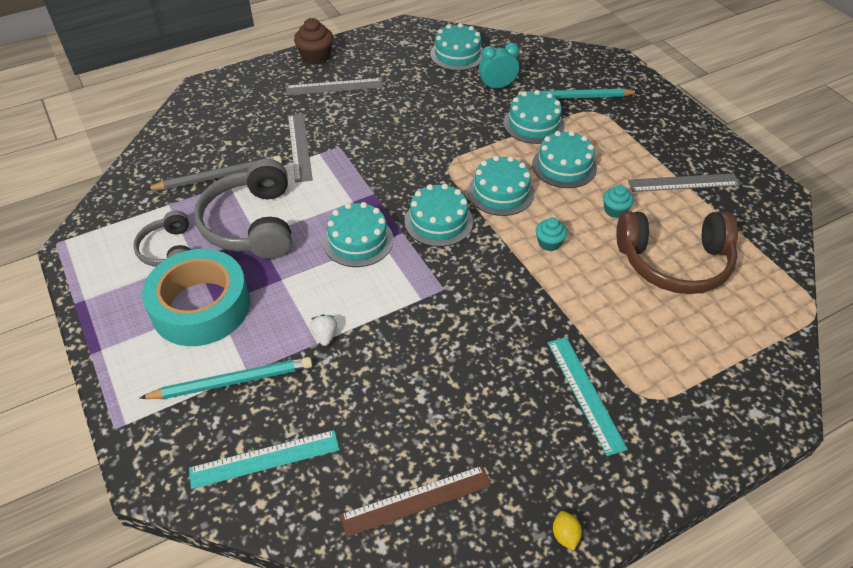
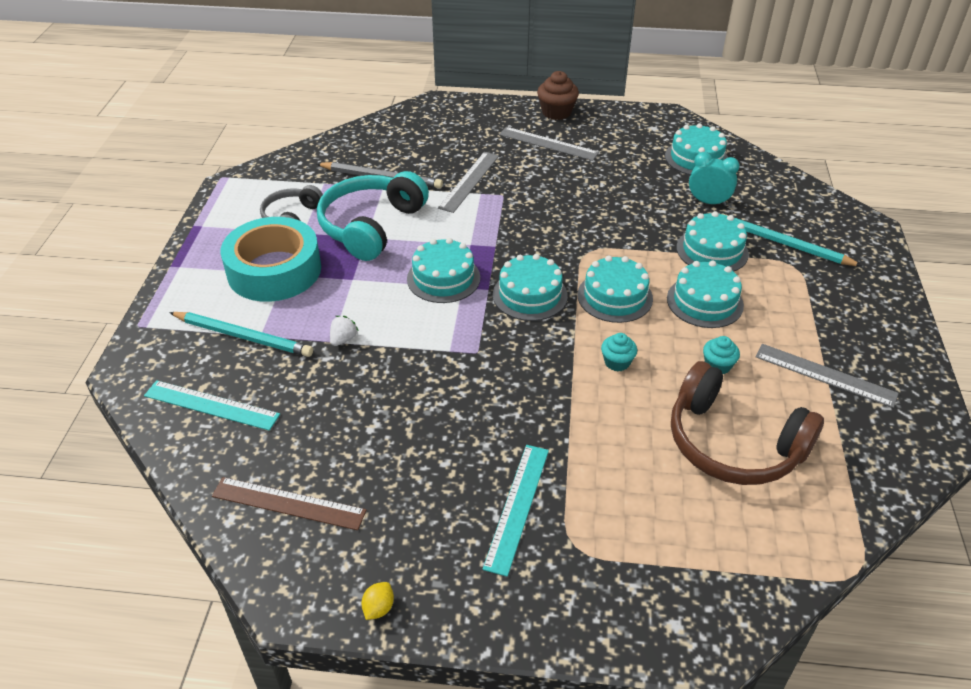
camera: 35 degrees right, 5 degrees down
grey headphones [194,159,292,259] -> turquoise headphones [317,171,429,261]

